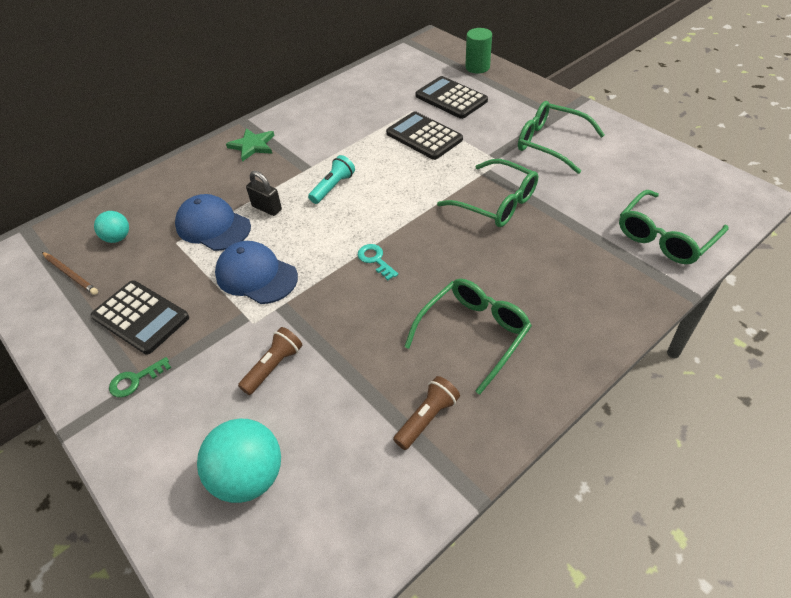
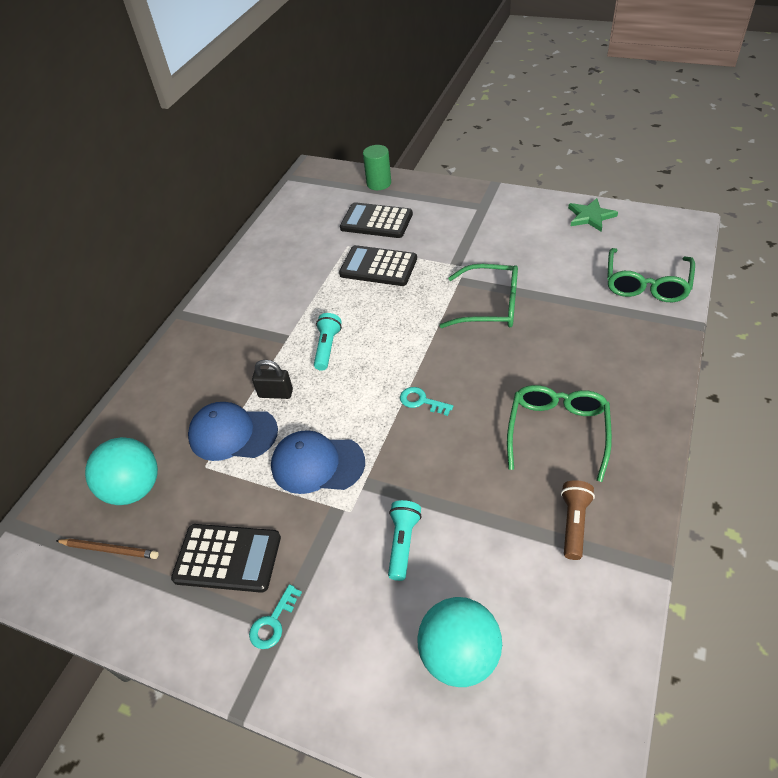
camera: 25 degrees left, 0 degrees up
turquoise ball [94,211,129,243] -> turquoise ball [85,437,158,505], size x1.79
green key [109,357,171,397] -> turquoise key [249,584,302,649]
green star [226,128,274,162] -> green star moved to [568,198,618,232]
brown flashlight [238,327,302,395] -> turquoise flashlight [388,500,422,581]
green glasses [518,101,605,174] -> none

